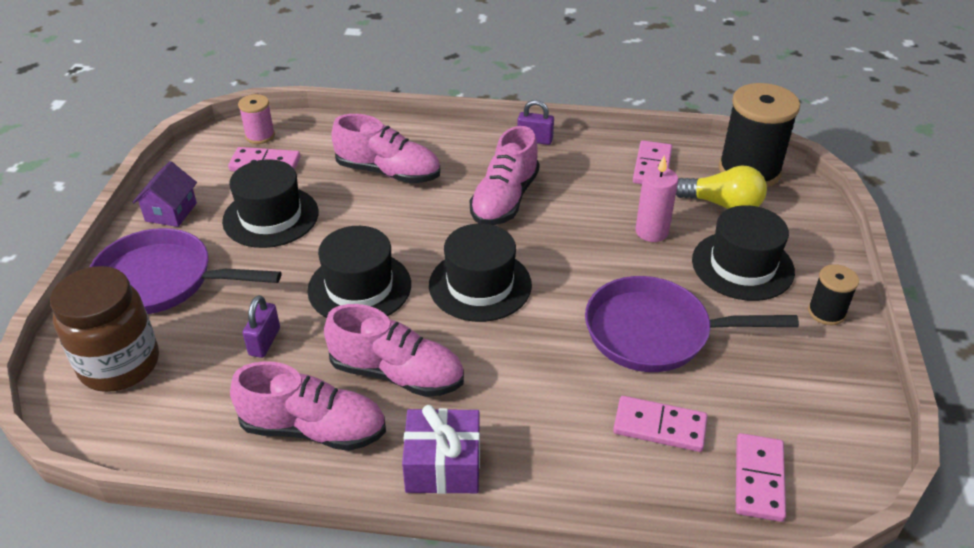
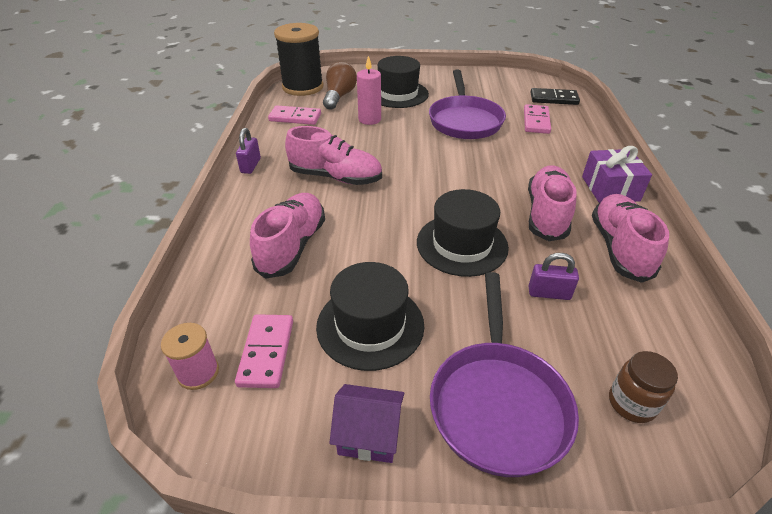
camera: 95 degrees left, 0 degrees up
brown jar [50,266,159,392] -> brown jar [609,351,678,423], size x0.53
black hat [429,224,532,322] -> none
yellow light bulb [676,166,767,209] -> brown light bulb [323,62,357,110]
pink domino [736,433,786,522] -> black domino [530,88,580,105]
black spool [808,264,859,325] -> none

